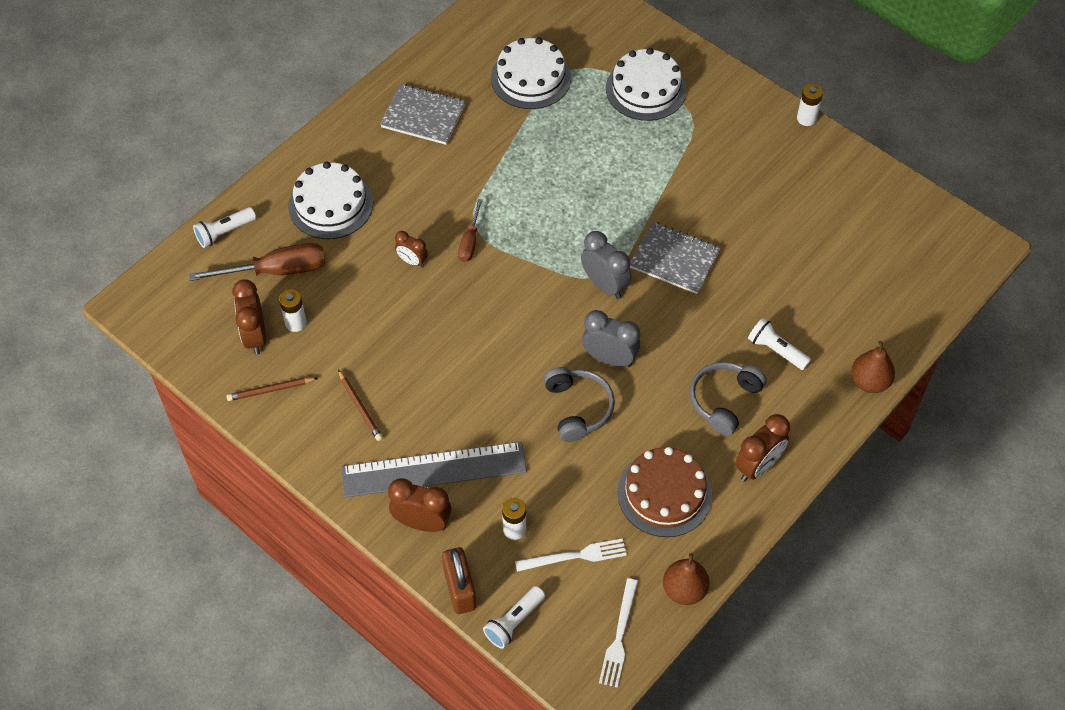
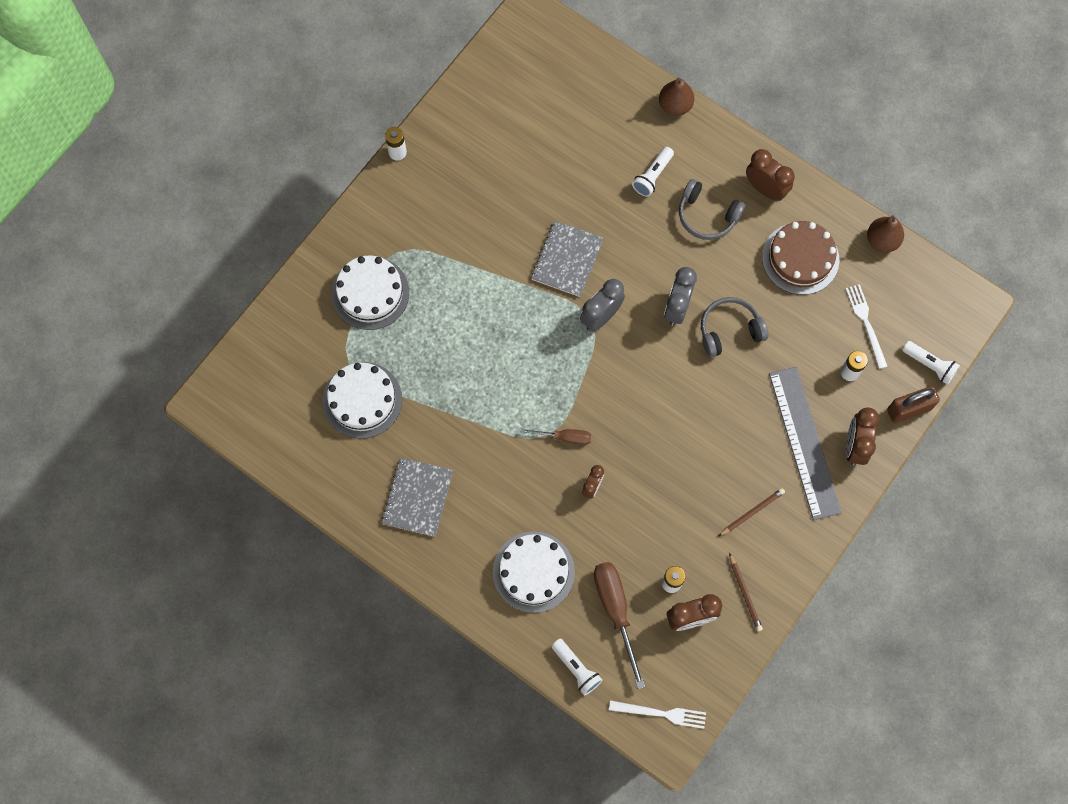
camera: 95 degrees left, 15 degrees up
white fork [599,578,638,688] -> white fork moved to [609,700,706,729]

